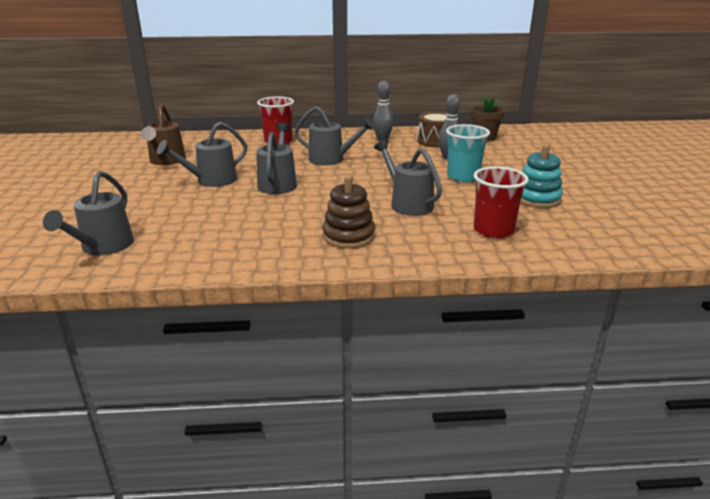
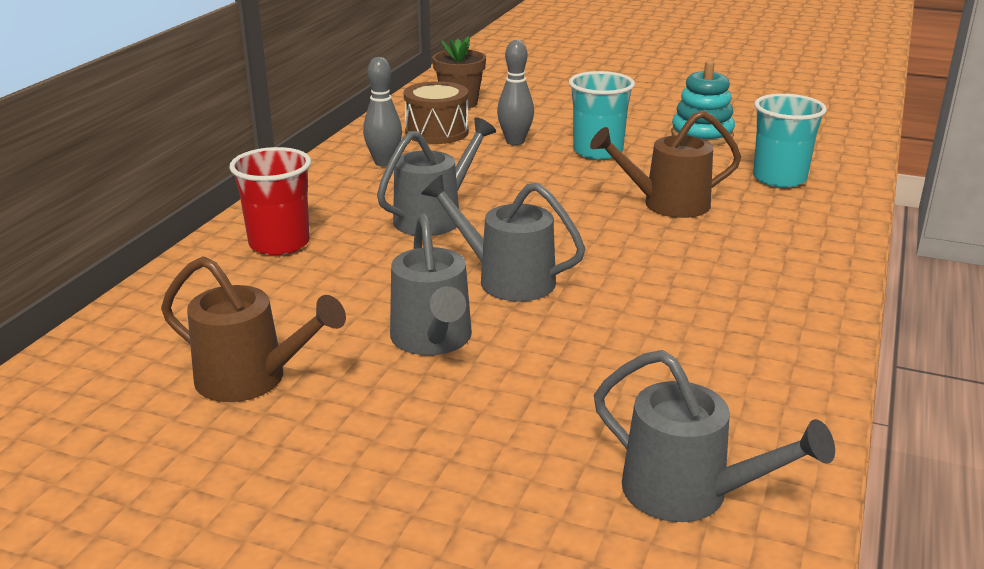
camera: 65 degrees left, 0 degrees up
brown stacking toy [322,176,375,249] -> none
grey watering can [374,140,442,216] -> brown watering can [590,110,741,218]
red cup [474,166,529,238] -> turquoise cup [753,94,827,188]

